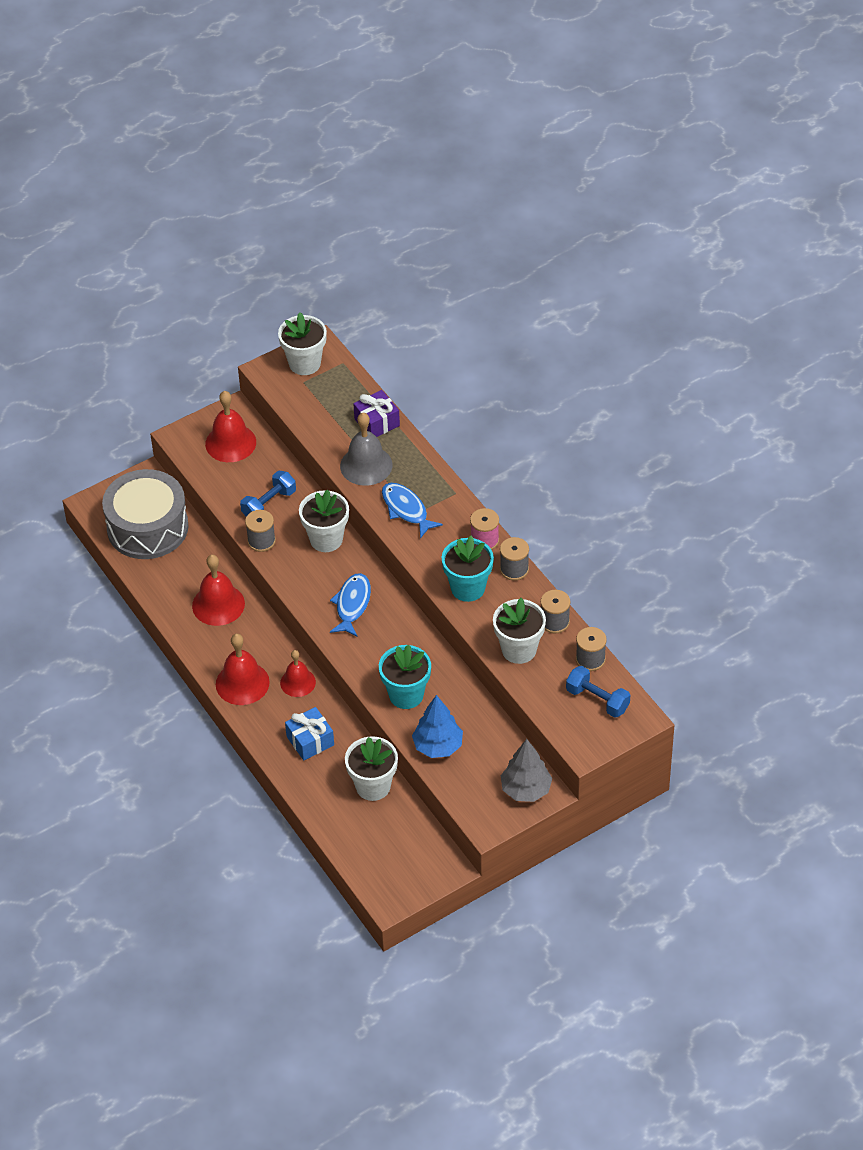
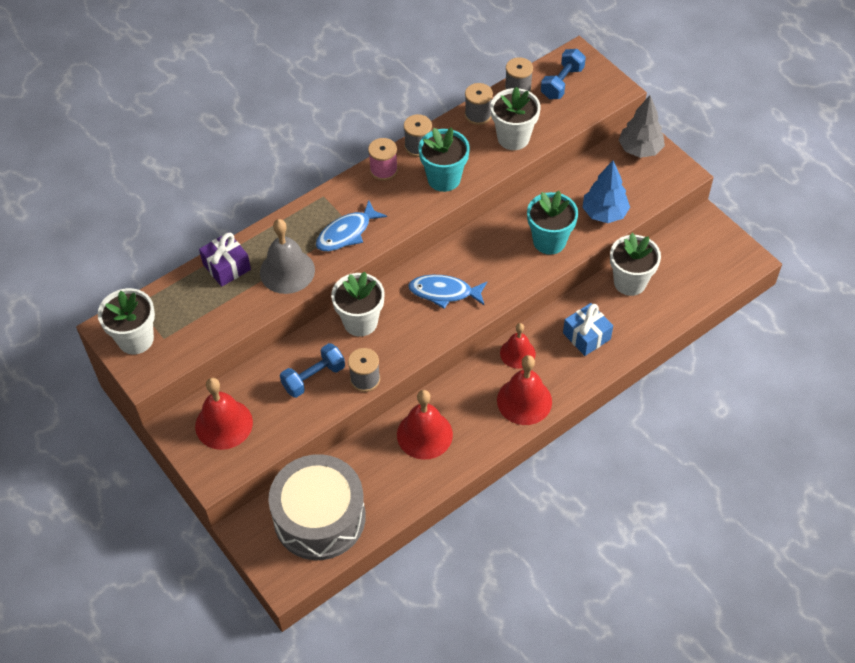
camera: 95 degrees left, 5 degrees up
blue dumbbell [240,471,296,517] -> blue dumbbell turned 75 degrees counterclockwise [280,343,345,398]

